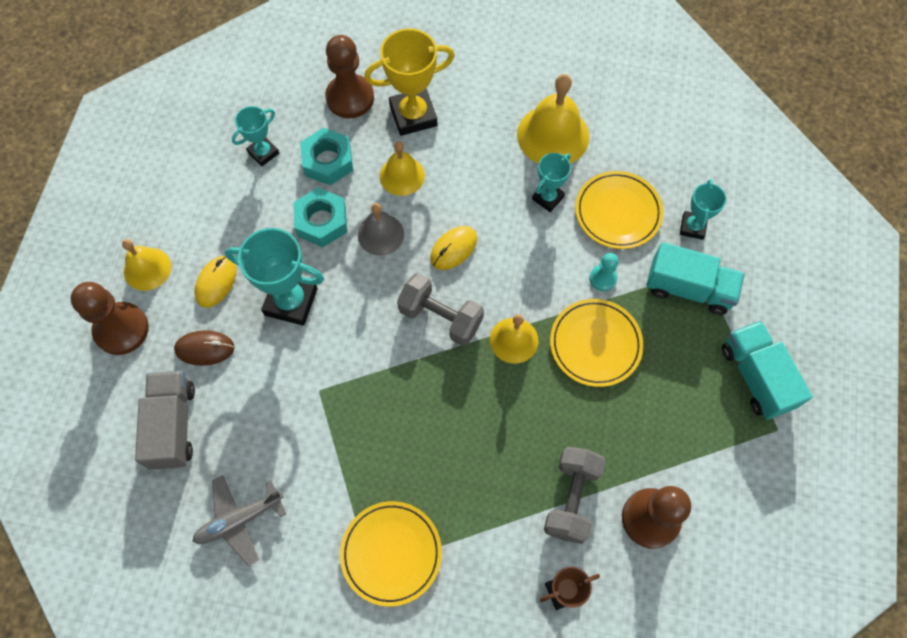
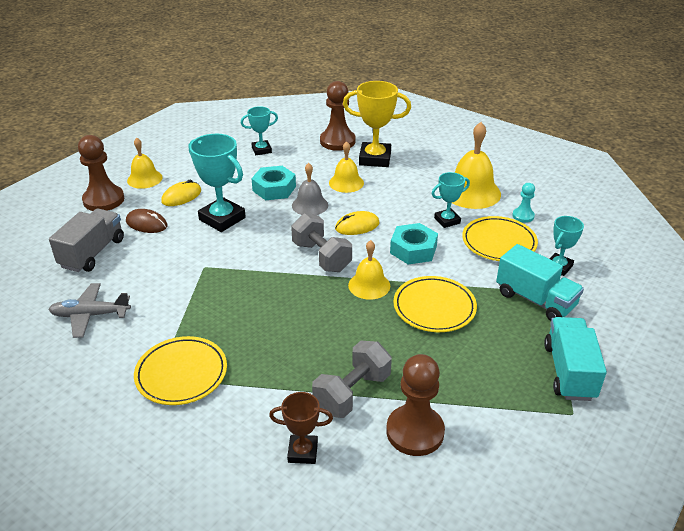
camera: 25 degrees right, 30 degrees down
turquoise nut [300,128,353,185] -> turquoise nut moved to [390,223,438,265]
turquoise pawn [589,253,619,291] -> turquoise pawn moved to [512,183,535,223]

